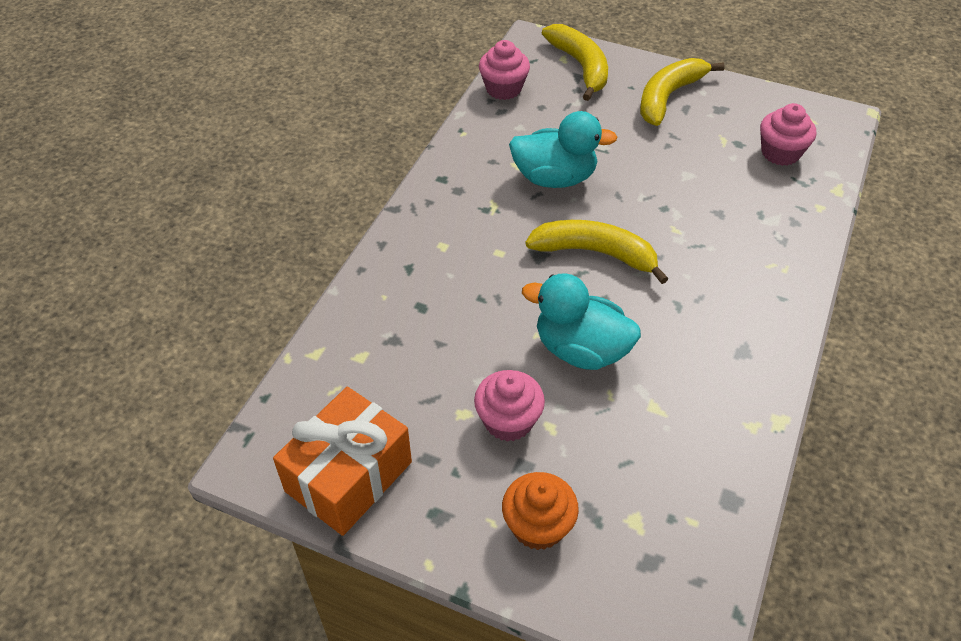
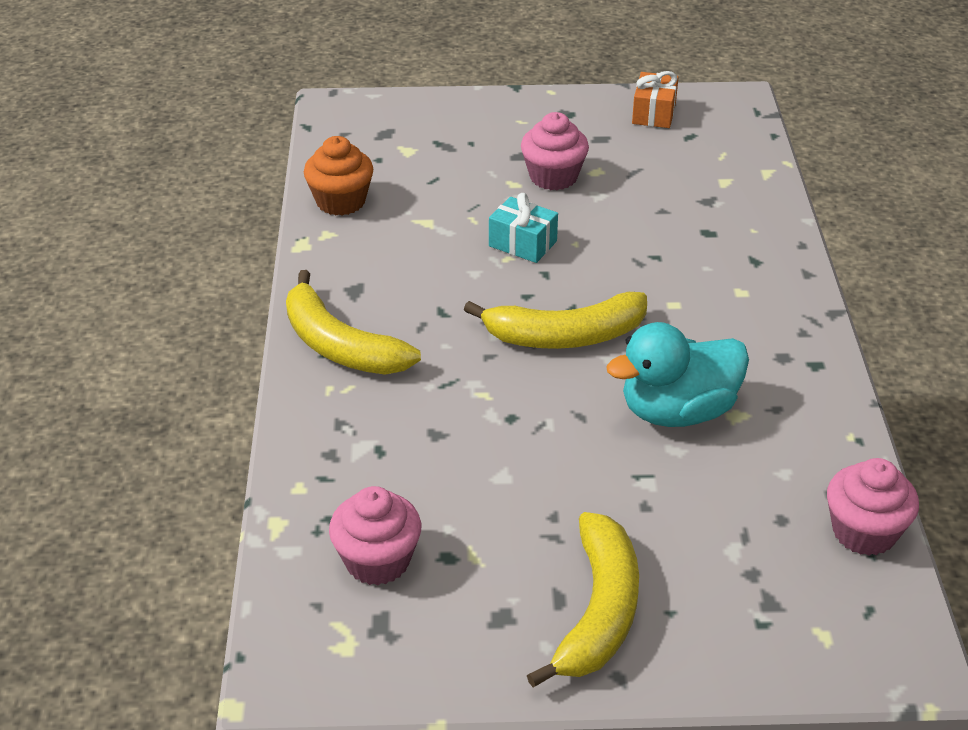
camera: 155 degrees right, 10 degrees down
orange gift [273,387,412,536] -> orange gift [632,71,679,128], size x0.54
orange cupcake [502,472,579,550] -> orange cupcake moved to [304,136,373,216]
turquoise duck [522,273,641,370] -> turquoise gift [489,193,558,263]
yellow banana [542,24,608,101] -> yellow banana moved to [286,270,421,375]

